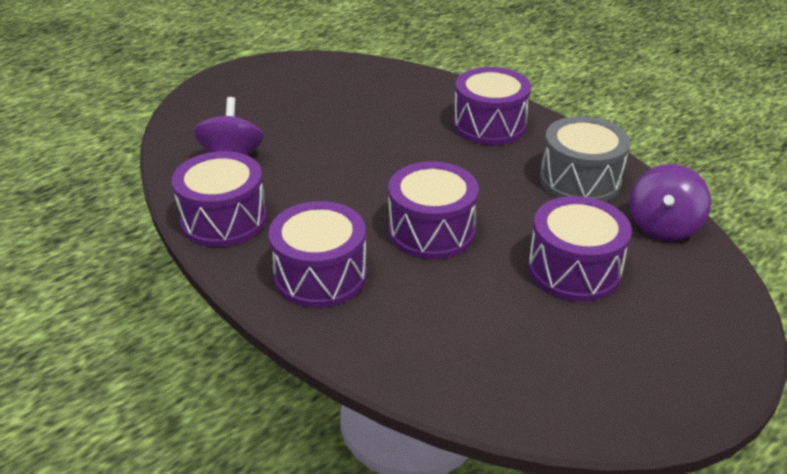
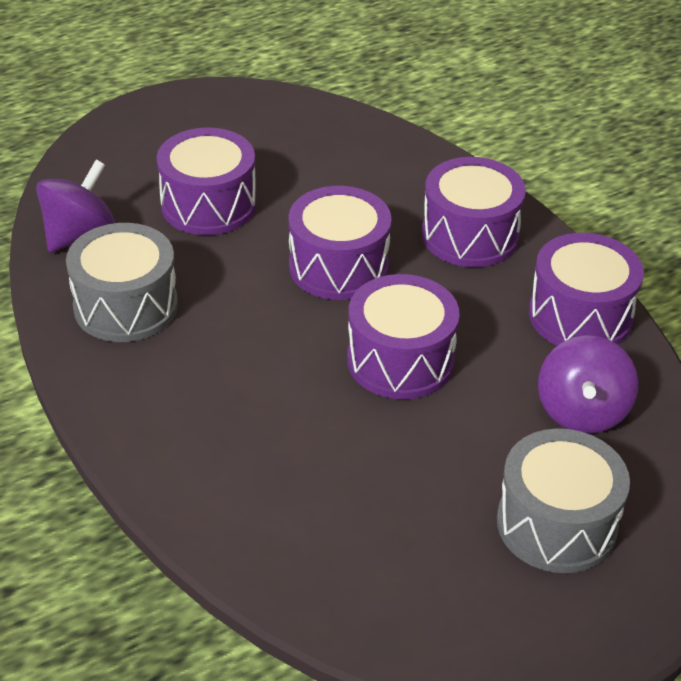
camera: 170 degrees left, 5 degrees up
purple drum [453,67,531,145] -> purple drum moved to [347,274,460,399]
none -> grey drum [497,428,630,573]

